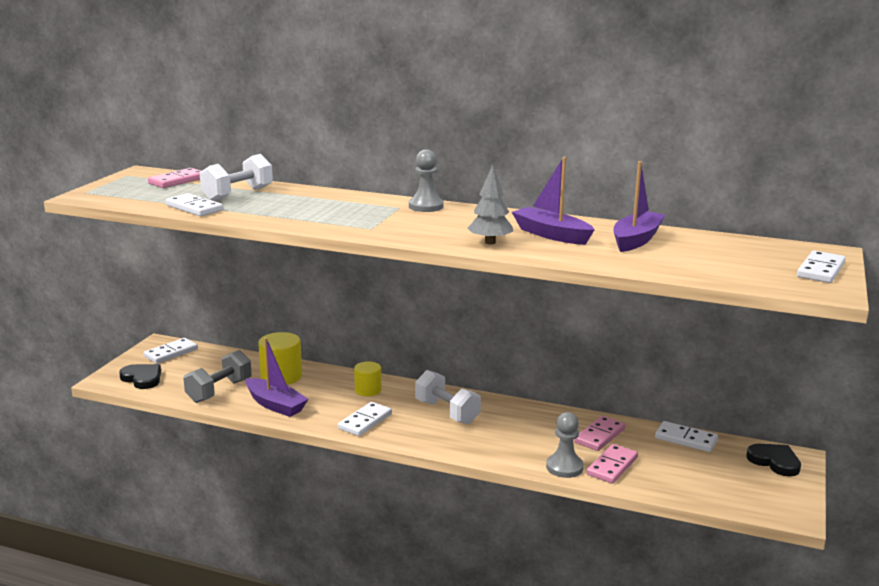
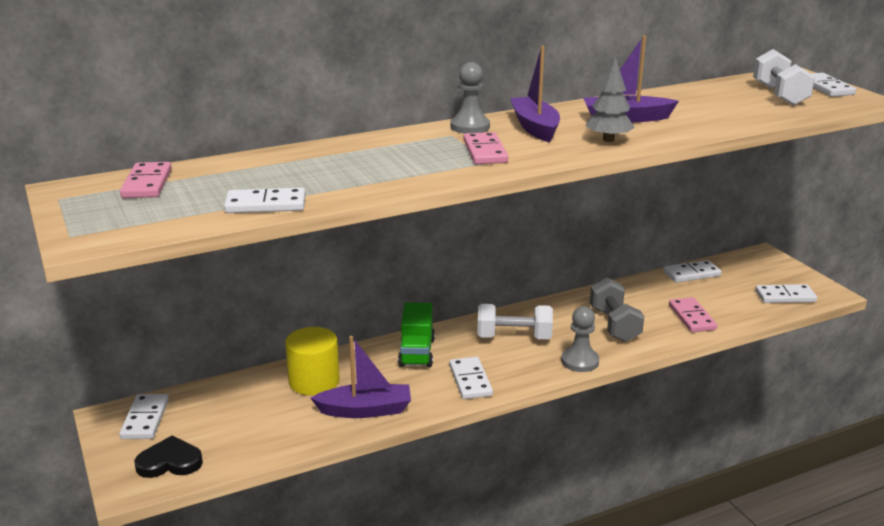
camera: 45 degrees left, 5 degrees up
grey dumbbell [183,350,252,403] -> grey dumbbell moved to [590,278,644,342]
white dumbbell [200,154,273,201] -> white dumbbell moved to [753,49,815,106]
yellow cylinder [354,362,381,396] -> green truck [398,302,435,367]
grey pawn [546,412,584,478] -> grey pawn moved to [561,306,599,372]
pink domino [574,416,626,451] -> pink domino moved to [464,132,508,164]
purple boat [613,161,665,252] -> purple boat moved to [510,46,560,142]
black heart [746,444,801,477] -> none
none -> white domino [755,284,817,303]

